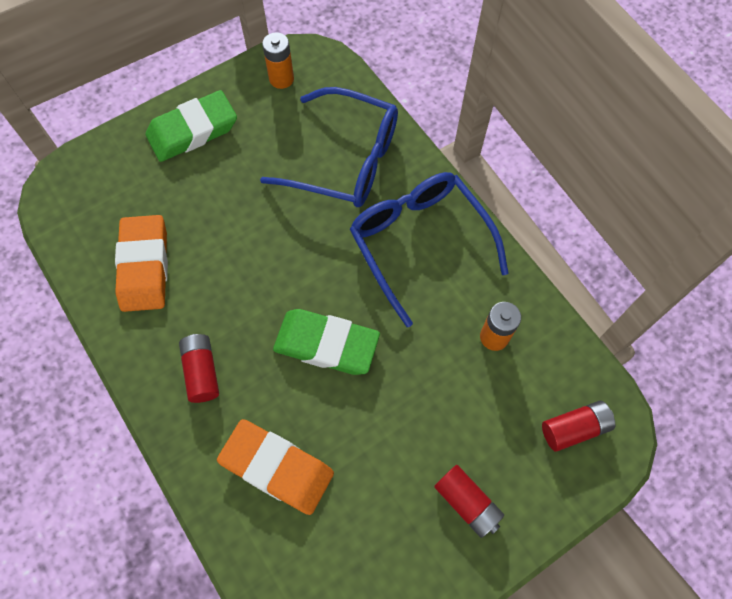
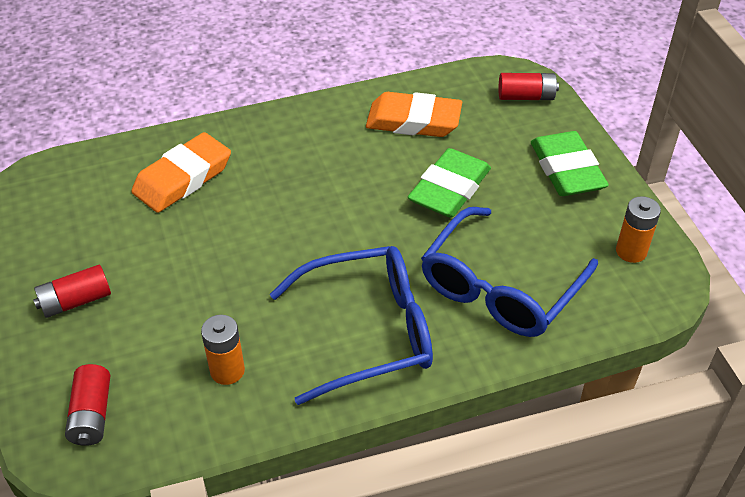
camera: 105 degrees right, 20 degrees down
red battery [179,334,219,403] -> red battery moved to [498,73,559,100]
green eraser [273,309,380,375] -> green eraser moved to [408,148,491,218]

